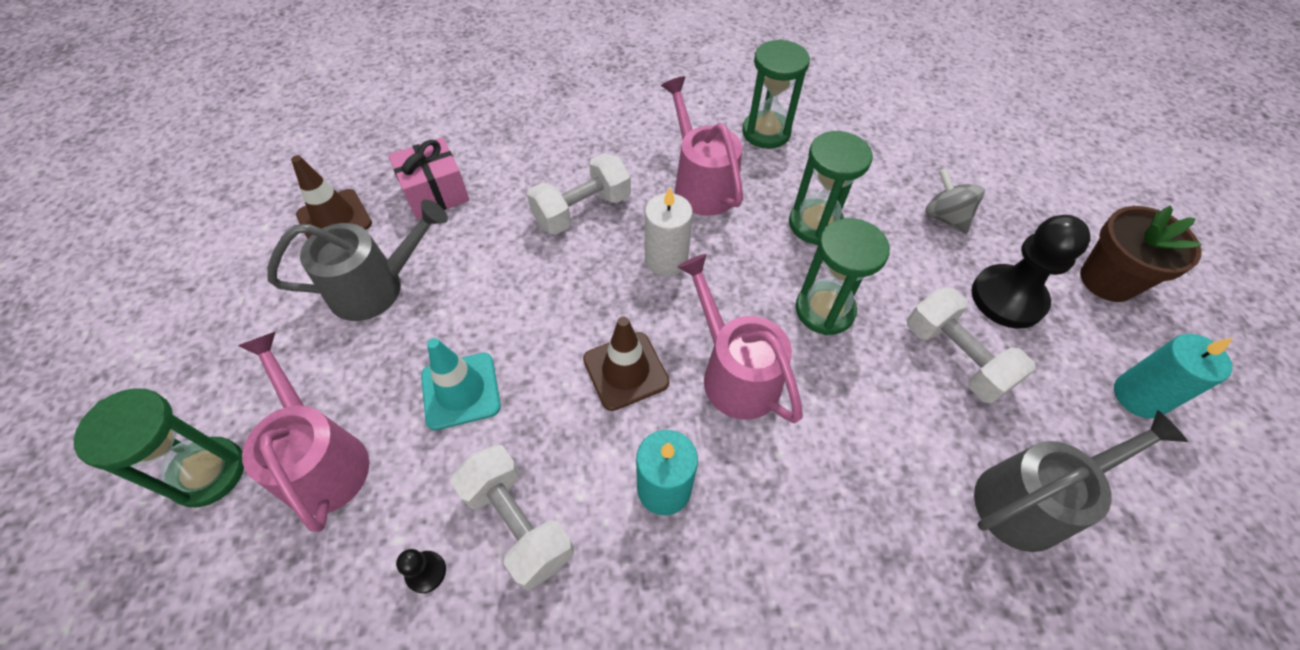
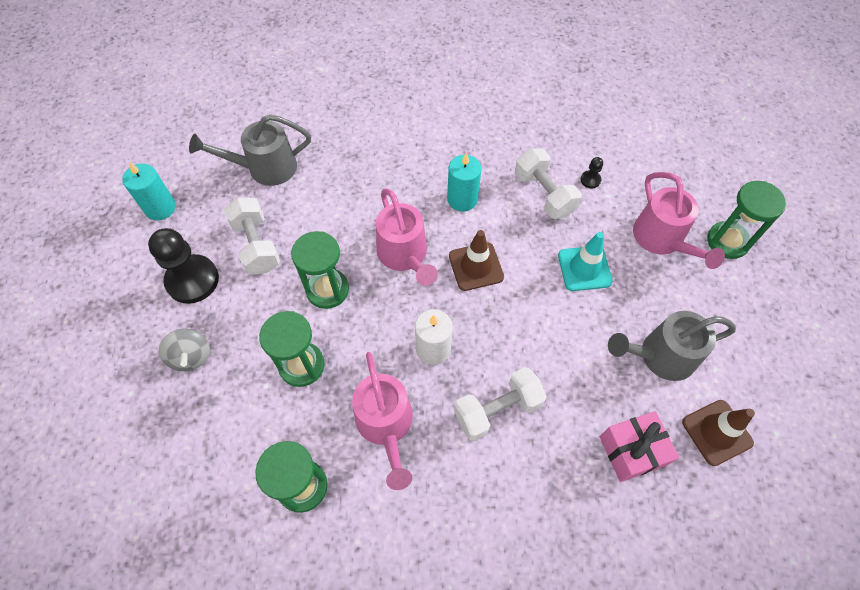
camera: 170 degrees left, 5 degrees up
brown flower pot [1080,206,1202,302] -> none

